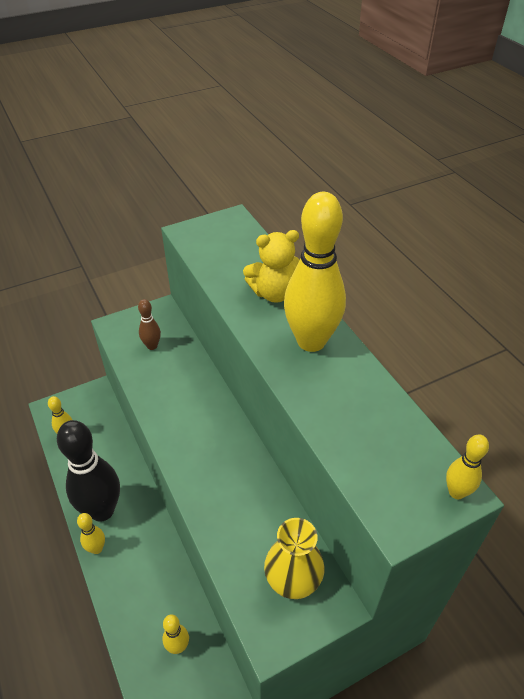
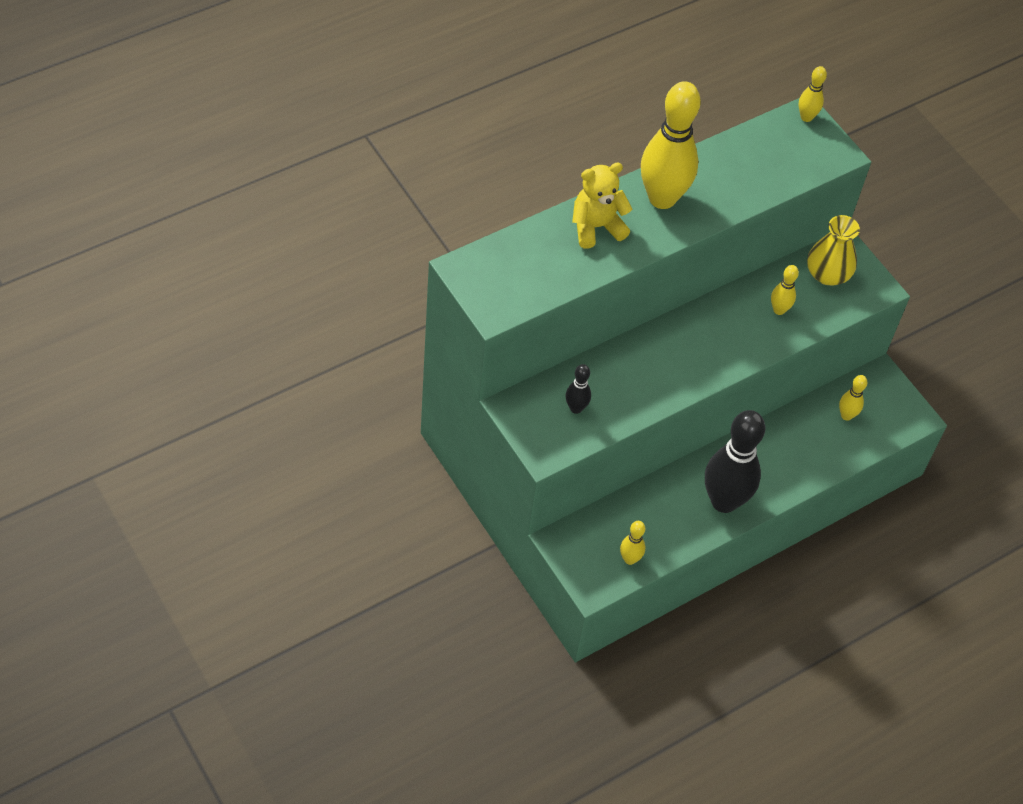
camera: 100 degrees left, 10 degrees up
yellow bowling pin [77,513,105,554] -> yellow bowling pin moved to [771,265,799,315]
brown bowling pin [138,299,161,350] -> black bowling pin [566,364,591,414]
yellow teddy bear [243,230,300,303] -> yellow teddy bear turned 90 degrees counterclockwise [572,163,632,248]

